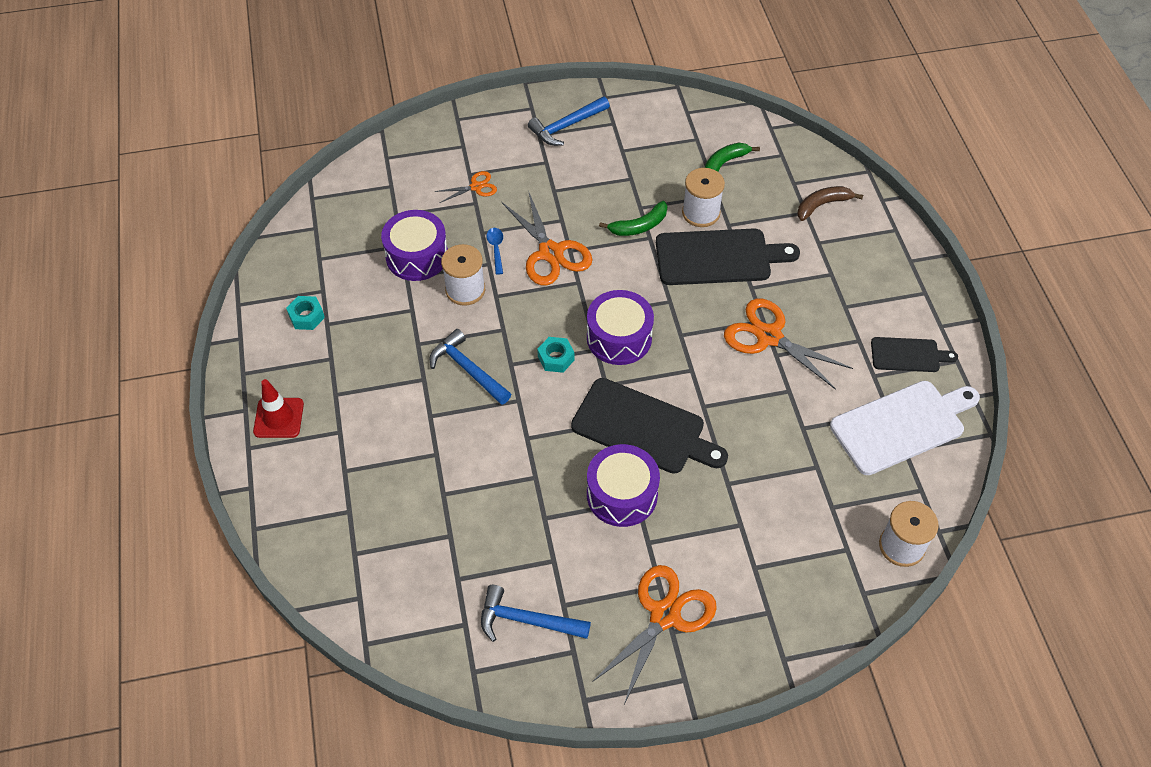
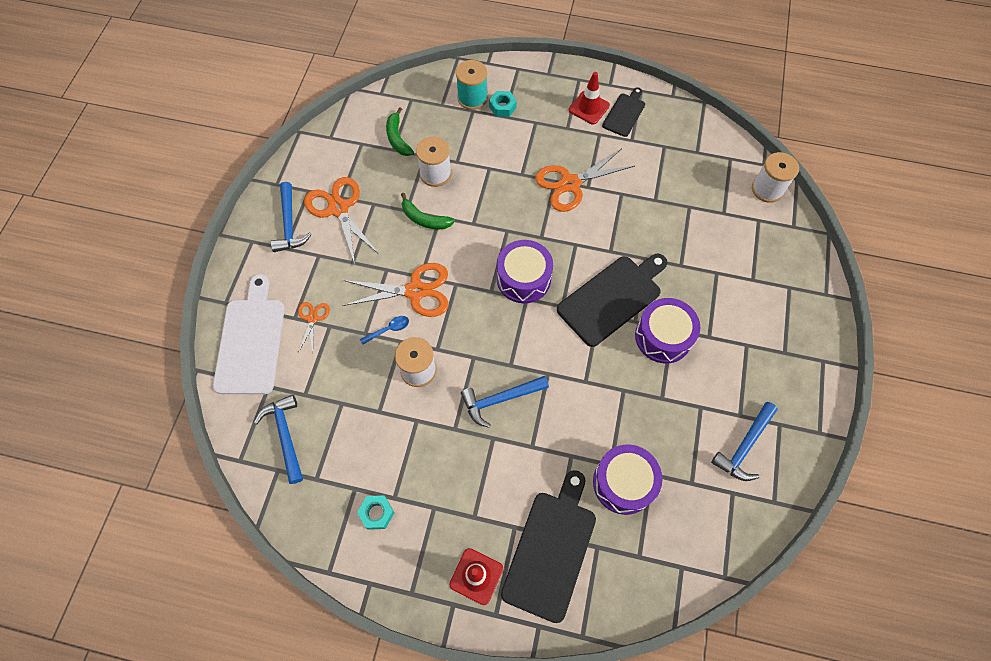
camera: 65 degrees left, 10 degrees up
purple drum [381,210,448,281] -> purple drum moved to [593,445,662,515]
blue spoon [487,228,503,275] -> blue spoon turned 135 degrees clockwise [360,316,409,345]
turquoise nut [537,337,575,373] -> turquoise nut moved to [489,91,517,117]
orange scissors [592,565,717,704] -> orange scissors moved to [304,177,380,264]
green banana [599,201,667,236] -> green banana turned 120 degrees clockwise [401,193,455,229]
black cutting board [656,228,800,285] -> black cutting board moved to [501,470,596,623]
brown banana [797,186,863,221] -> turquoise spool [456,60,488,110]
white cutting board [830,381,980,475] -> white cutting board moved to [213,274,285,394]
none -> blue hammer [254,394,303,484]
none -> red traffic cone [569,72,610,125]

